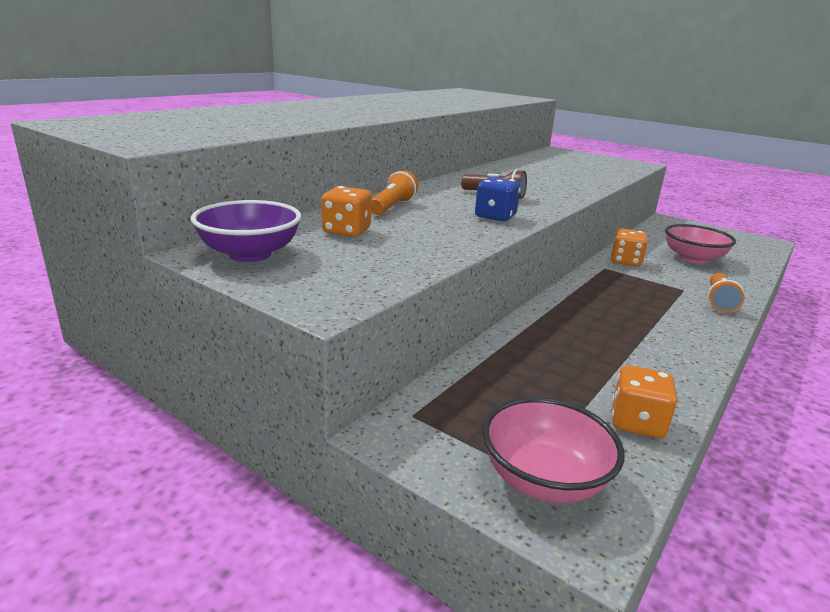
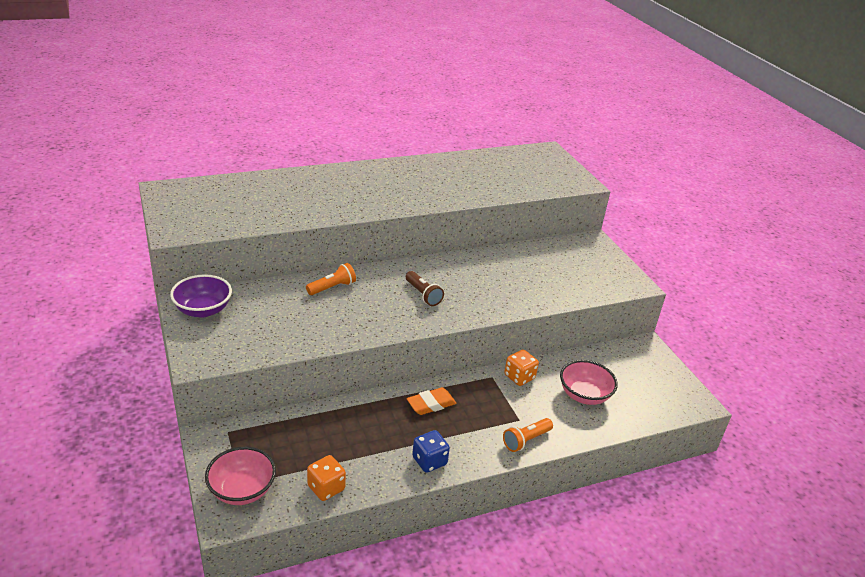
camera: 30 degrees right, 10 degrees up
orange dice [321,186,372,237] -> none
blue dice [475,177,521,222] -> blue dice moved to [412,430,450,473]
none -> orange eraser [407,387,456,415]

